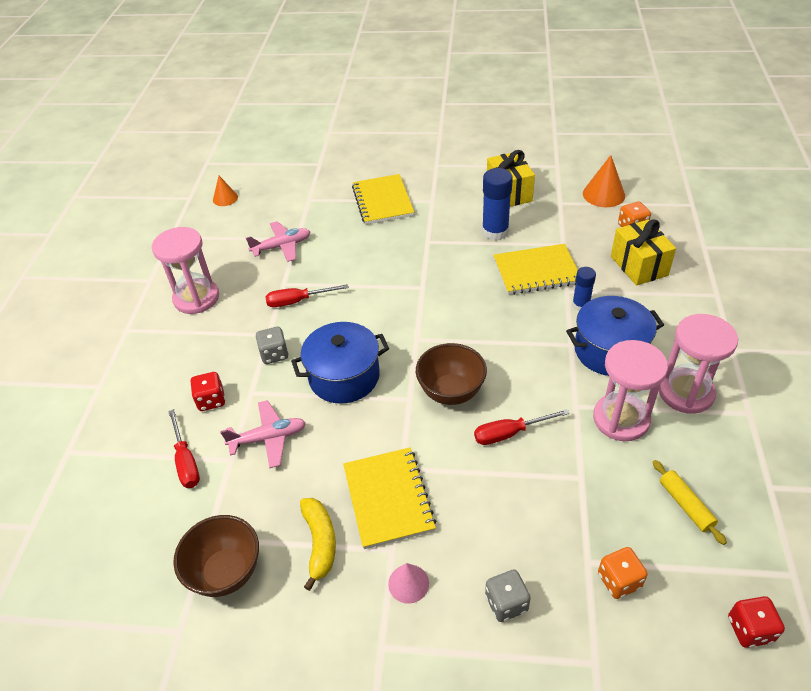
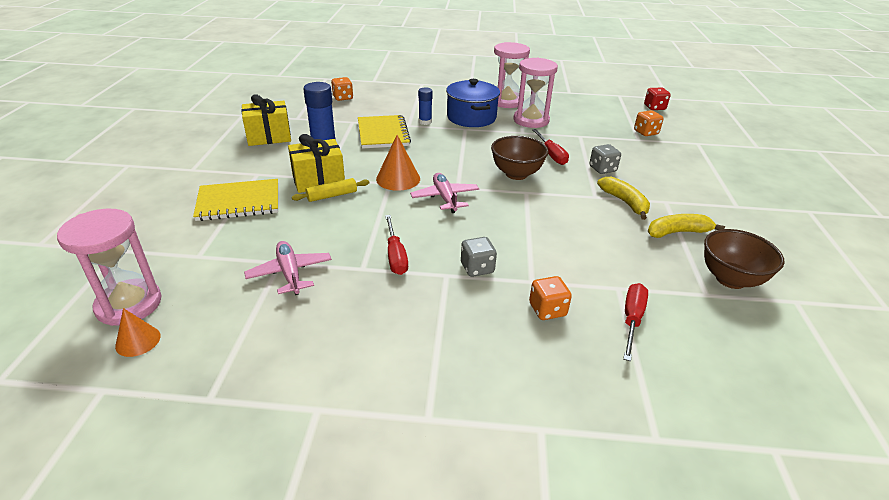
camera: 95 degrees left, 10 degrees down
pink hourglass [152,227,219,314] -> pink hourglass moved to [57,209,161,326]
red screwdriver [168,409,200,488] -> red screwdriver turned 45 degrees counterclockwise [623,283,648,361]
red dice [191,372,225,411] -> orange dice [529,276,572,320]
pink plane [220,400,306,468] -> pink plane moved to [410,173,479,213]
blue pot [291,322,389,404] -> none
yellow notebook [343,447,436,549] -> yellow banana [597,177,650,220]
pink cone [388,563,429,604] -> none
grey dice [485,570,531,622] -> grey dice moved to [589,144,621,174]
orange cone [583,155,625,207] -> orange cone moved to [376,135,420,191]
yellow gift [611,219,676,286] -> yellow gift moved to [288,134,345,193]
yellow rolling pin [653,460,727,545] -> yellow rolling pin moved to [292,178,370,202]

